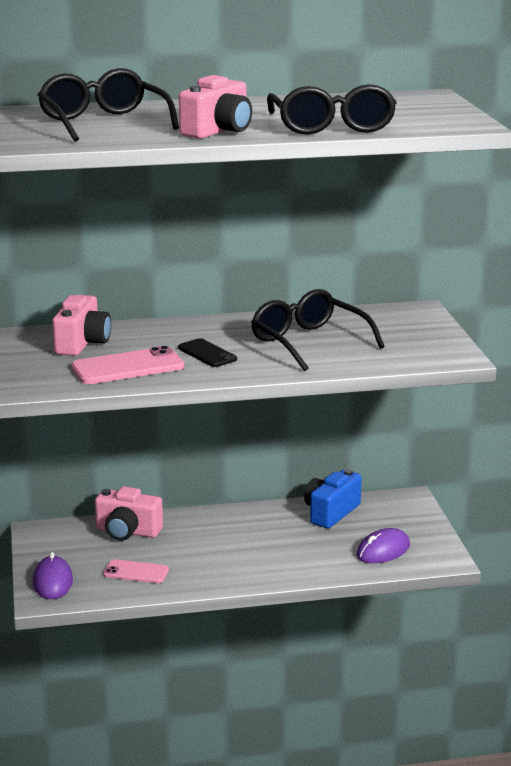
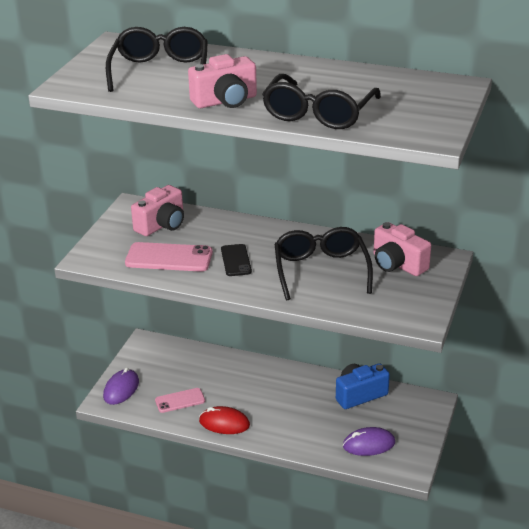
camera: 30 degrees right, 10 degrees up
pink camera [95,486,163,541] -> pink camera moved to [374,222,431,276]
pink phone [103,559,169,583] -> pink phone turned 60 degrees counterclockwise [155,388,205,413]
none -> red mouse [199,406,250,434]

